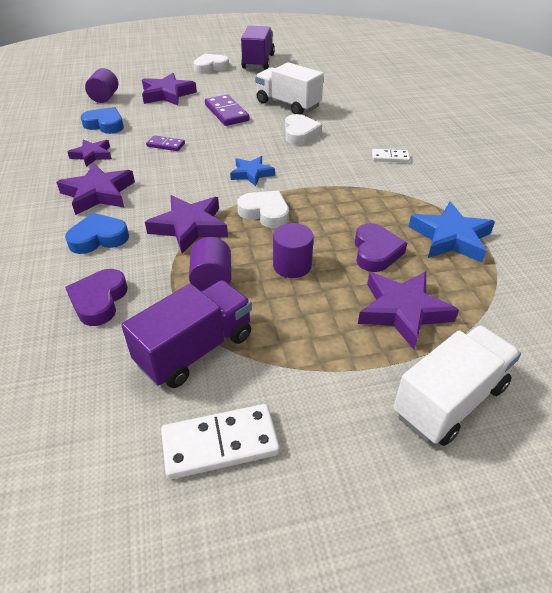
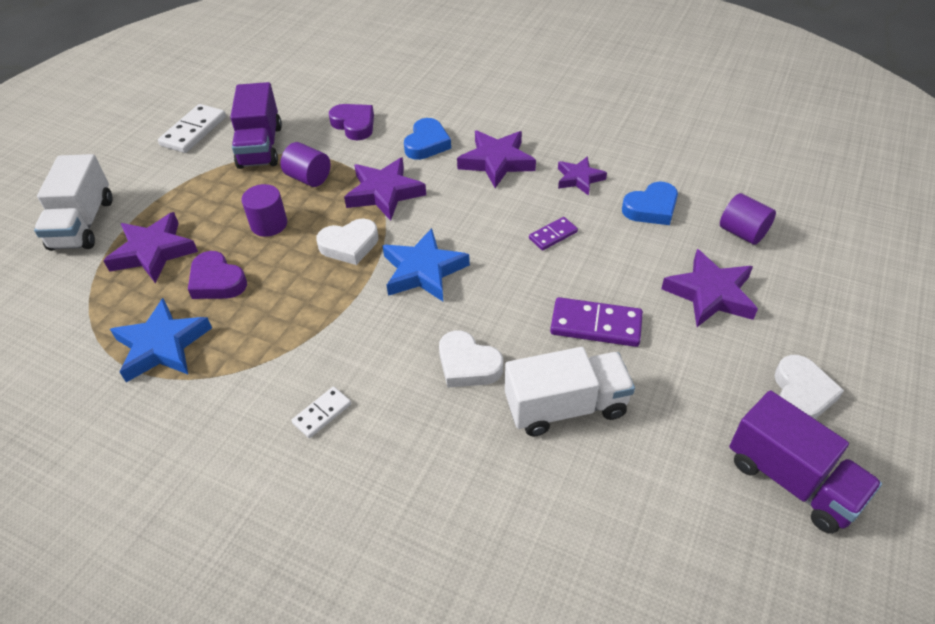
camera: 130 degrees right, 5 degrees up
blue star [230,156,275,186] -> blue star [382,228,470,301], size x1.58

